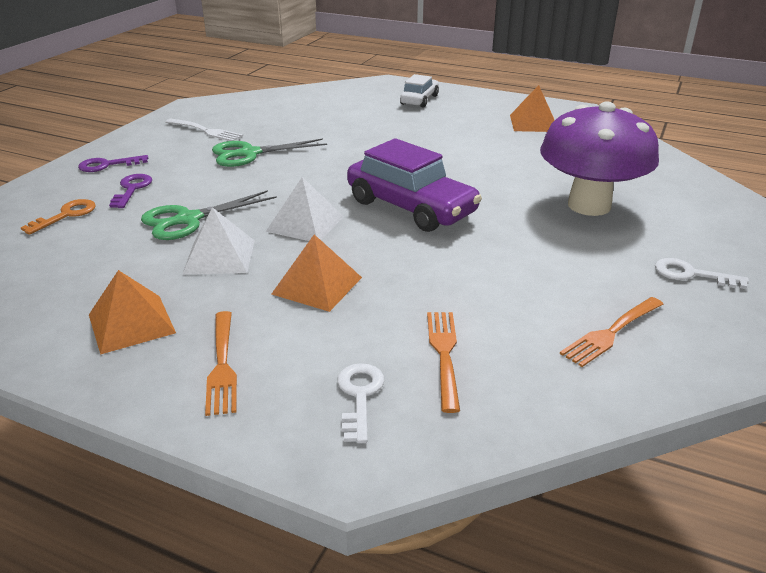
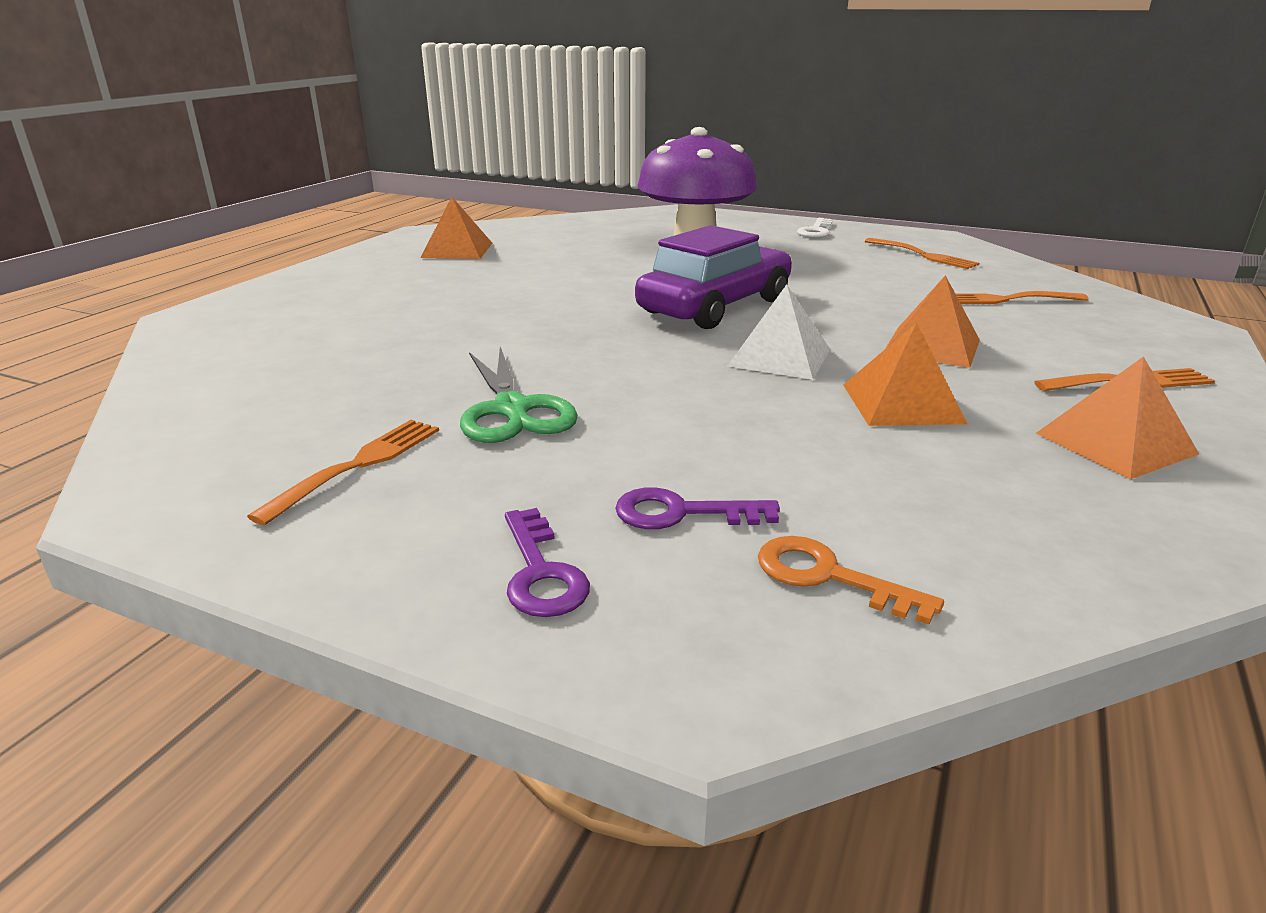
camera: 90 degrees left, 5 degrees down
green scissors [141,190,277,240] -> none
white fork [166,119,243,141] -> orange fork [247,420,439,525]
white pyramid [182,207,255,274] -> orange pyramid [843,323,967,426]
white key [337,363,384,443] -> none
white car [400,74,439,108] -> none

